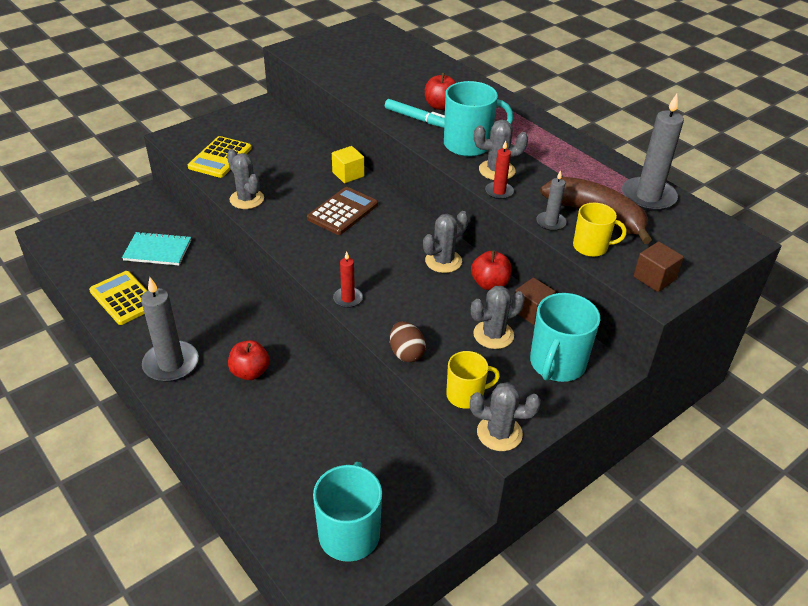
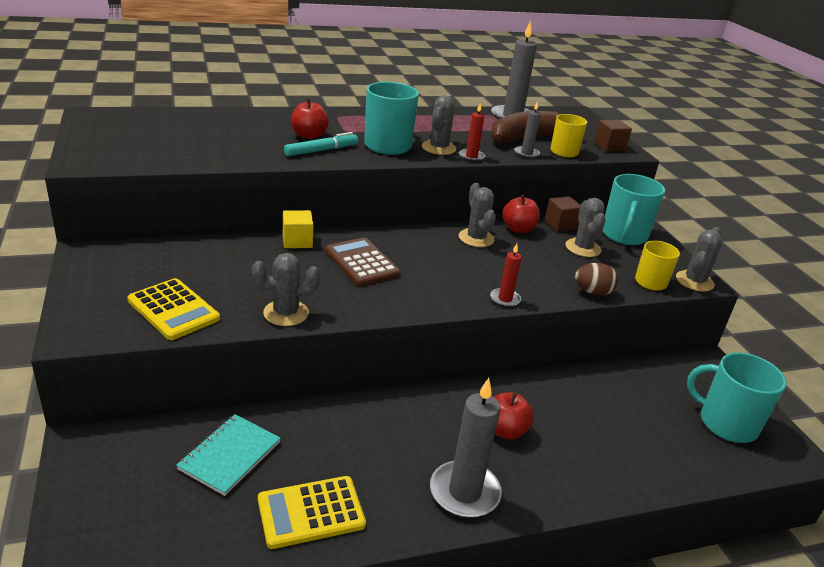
camera: 70 degrees left, 10 degrees down
turquoise mug [530,293,600,382] -> turquoise mug turned 60 degrees clockwise [603,174,665,245]

